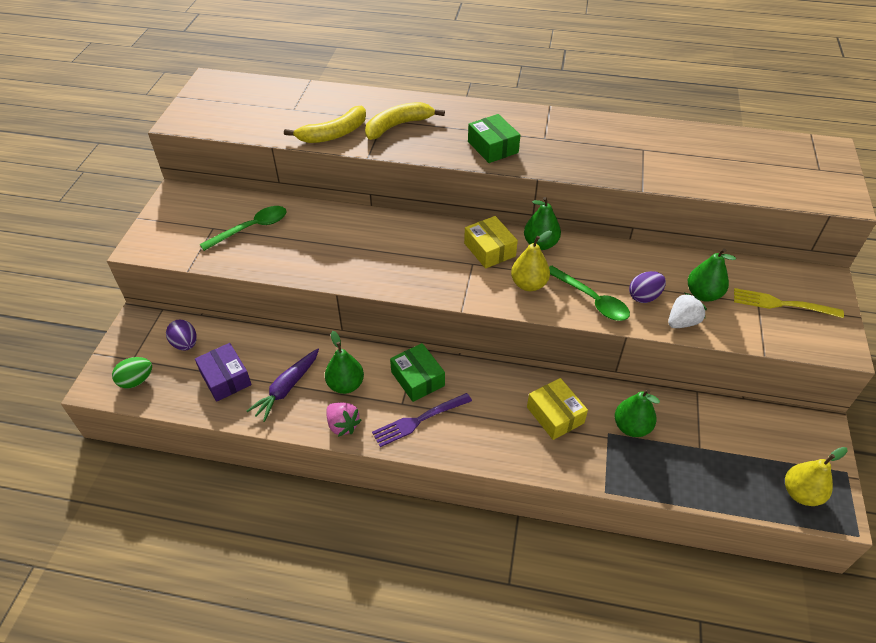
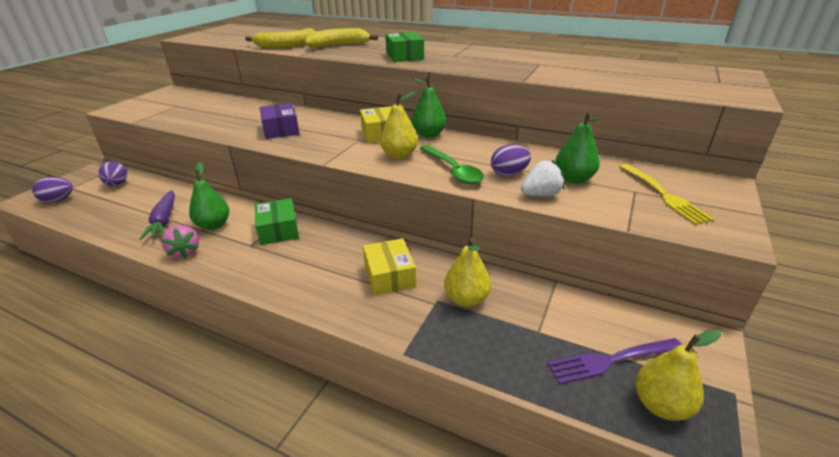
camera: 15 degrees right, 15 degrees down
green egg [112,357,152,388] -> purple egg [32,177,73,202]
purple box [195,343,252,402] -> purple box moved to [260,103,300,139]
green spoon [200,206,287,251] -> none
purple carrot [247,349,319,422] -> purple carrot turned 60 degrees counterclockwise [140,190,175,240]
purple fork [372,393,472,447] -> purple fork moved to [547,338,682,384]
green pear [615,389,660,437] -> yellow pear [444,238,491,307]
yellow fork [734,288,844,318] -> yellow fork turned 135 degrees counterclockwise [619,164,714,225]

